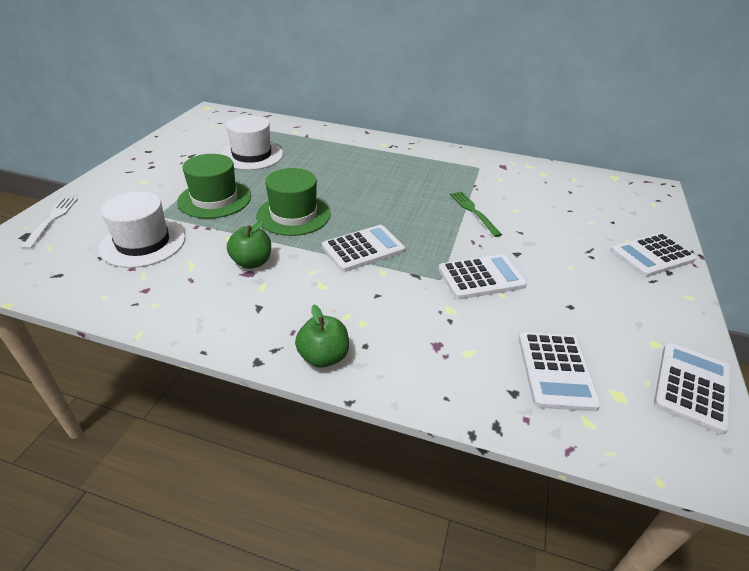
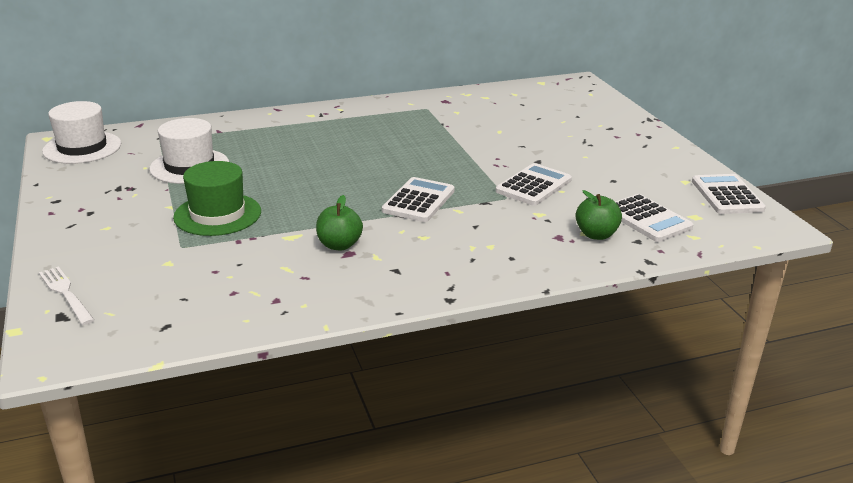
camera: 35 degrees left, 10 degrees down
white hat [99,192,185,268] -> white hat moved to [42,101,121,164]
green hat [256,168,331,236] -> none
green apple [295,305,349,368] -> green apple moved to [576,190,622,240]
green fork [450,192,502,237] -> none
white calculator [611,233,697,277] -> none

